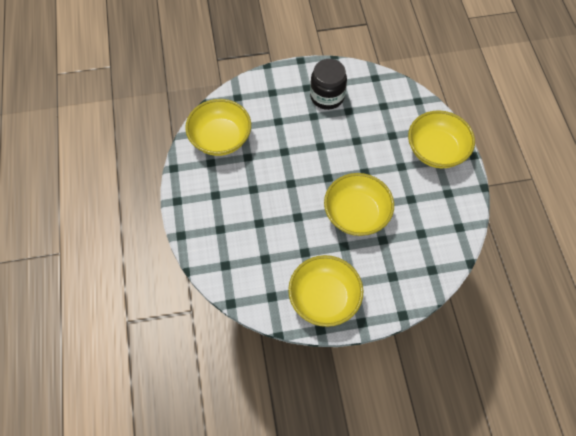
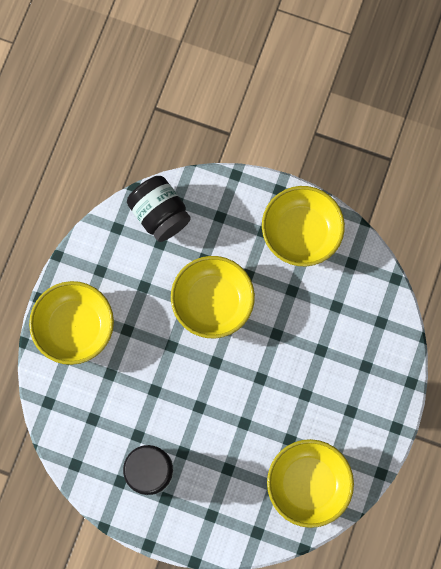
camera: 150 degrees left, 15 degrees up
none -> black jar [127,176,191,242]

